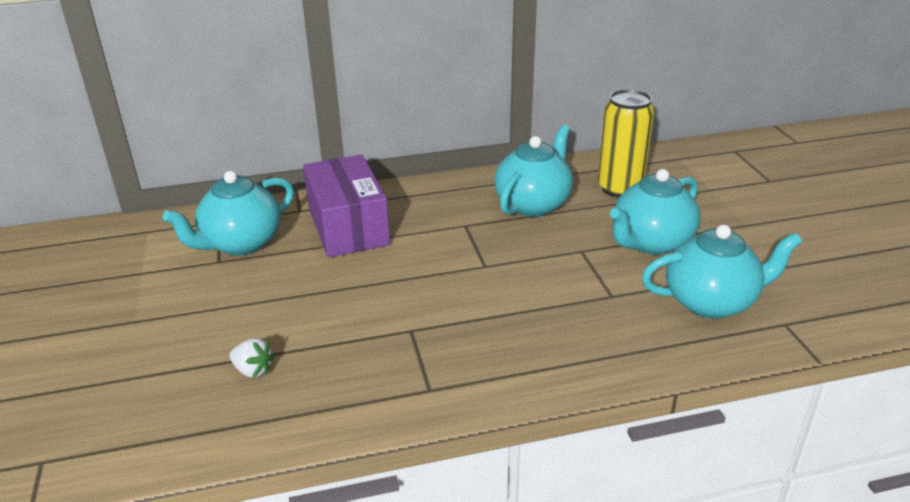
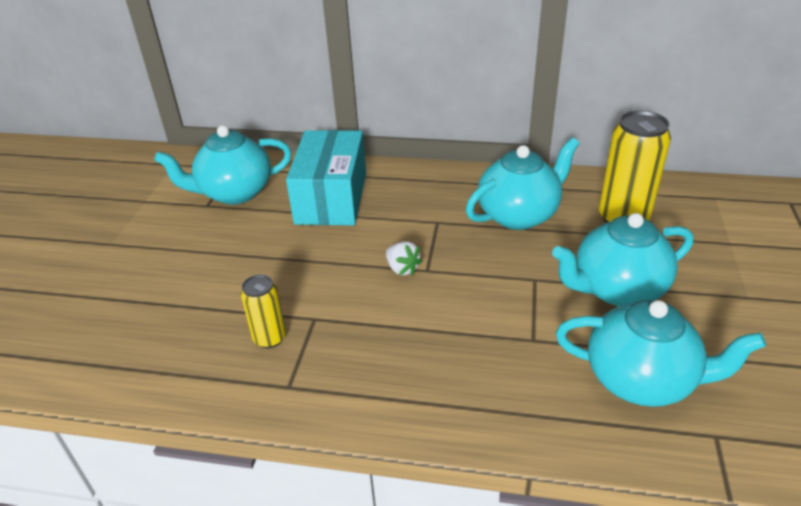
camera: 25 degrees right, 5 degrees up
white strawberry [229,338,275,378] -> white strawberry moved to [386,241,423,276]
purple box [303,155,390,258] -> turquoise box [286,130,366,226]
none -> yellow can [241,275,286,348]

